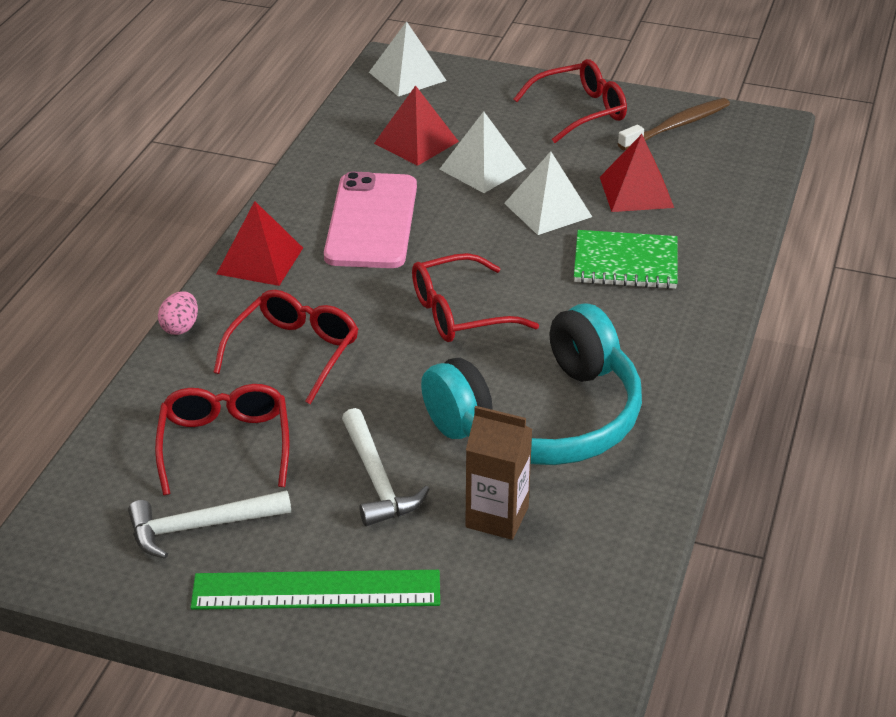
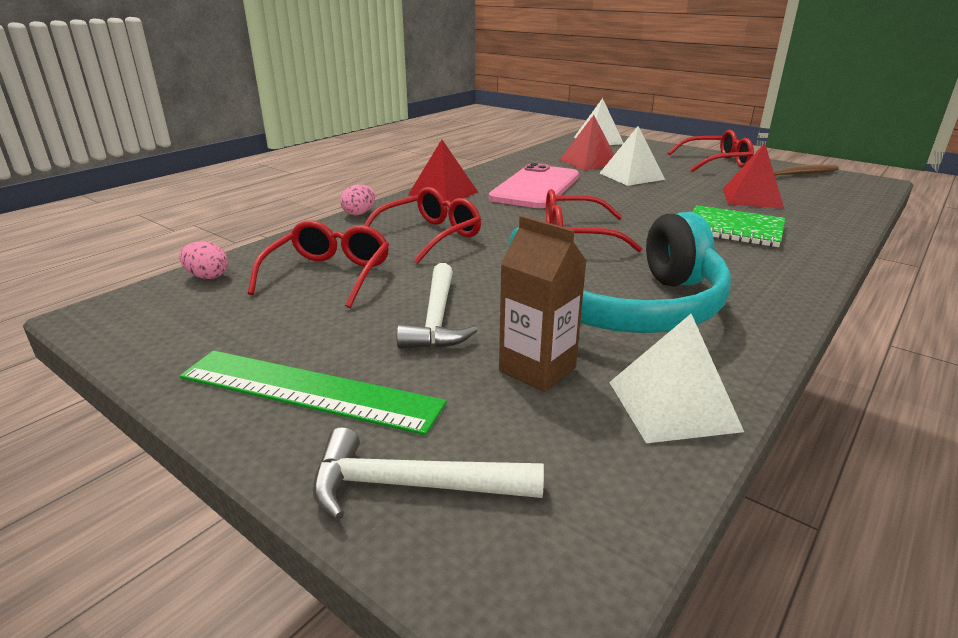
camera: 20 degrees right, 10 degrees down
white hammer [128,490,291,559] -> white hammer moved to [313,427,544,520]
white pyramid [504,151,592,235] -> white pyramid moved to [609,314,744,443]
none -> pink egg [179,241,228,279]

